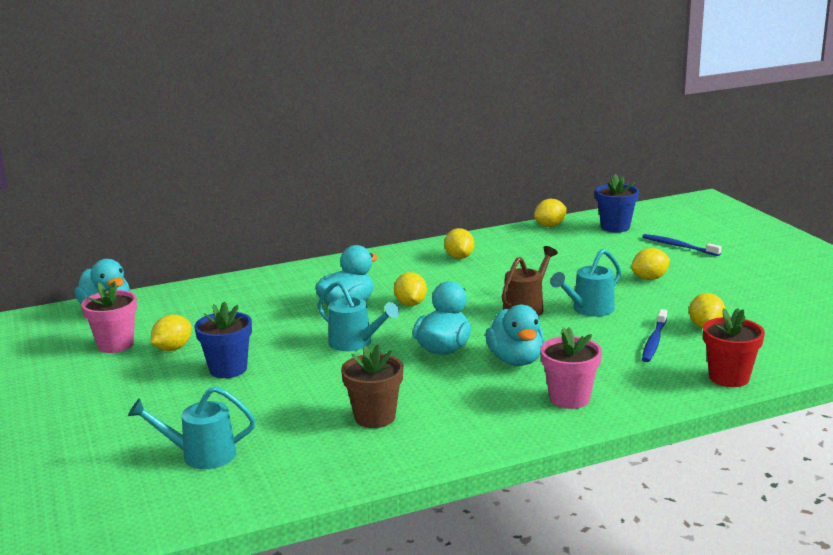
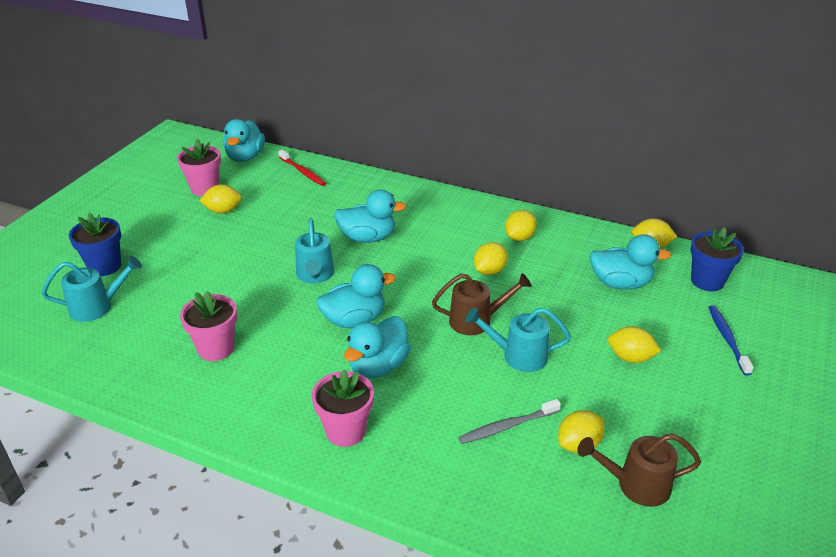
camera: 45 degrees right, 15 degrees up
turquoise watering can [128,386,256,469] -> turquoise watering can turned 120 degrees clockwise [41,256,142,322]
blue flower pot [194,301,252,378] -> blue flower pot moved to [69,213,121,276]
brown flower pot [341,344,403,428] -> pink flower pot [180,291,237,361]
yellow lemon [394,272,427,306] -> yellow lemon moved to [474,242,508,275]
blue toothbrush [642,309,667,362] -> grey toothbrush [458,399,561,444]
red flower pot [703,308,765,387] -> none
none -> red toothbrush [278,150,326,186]
none -> brown watering can [578,433,701,507]
none -> turquoise duck [589,234,671,290]

